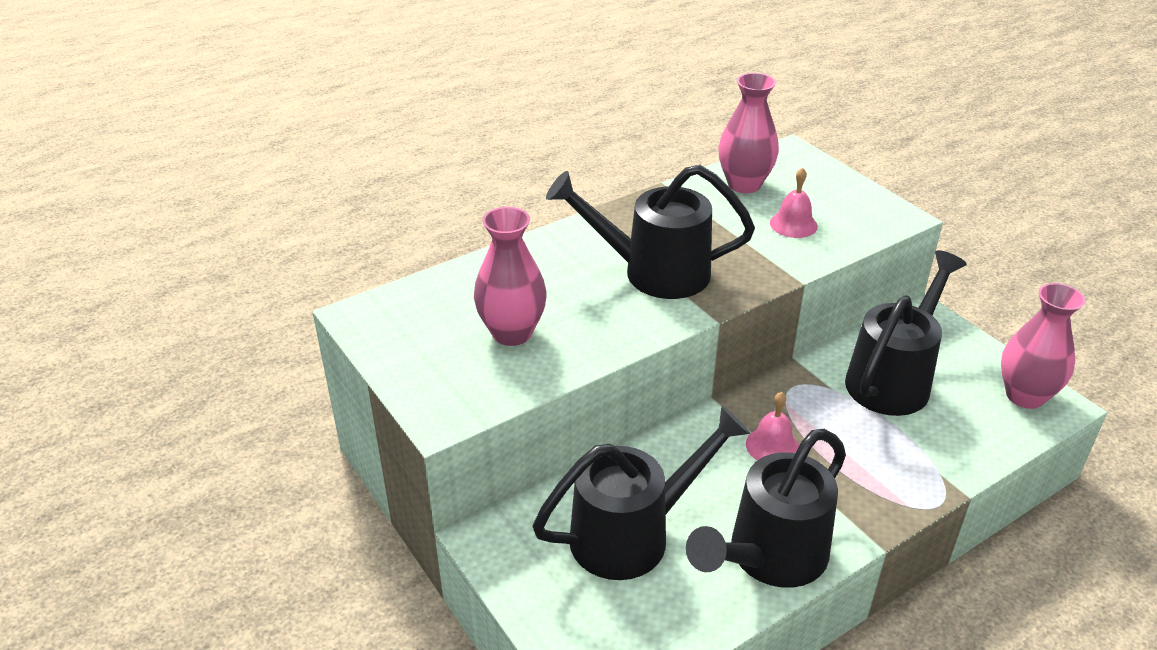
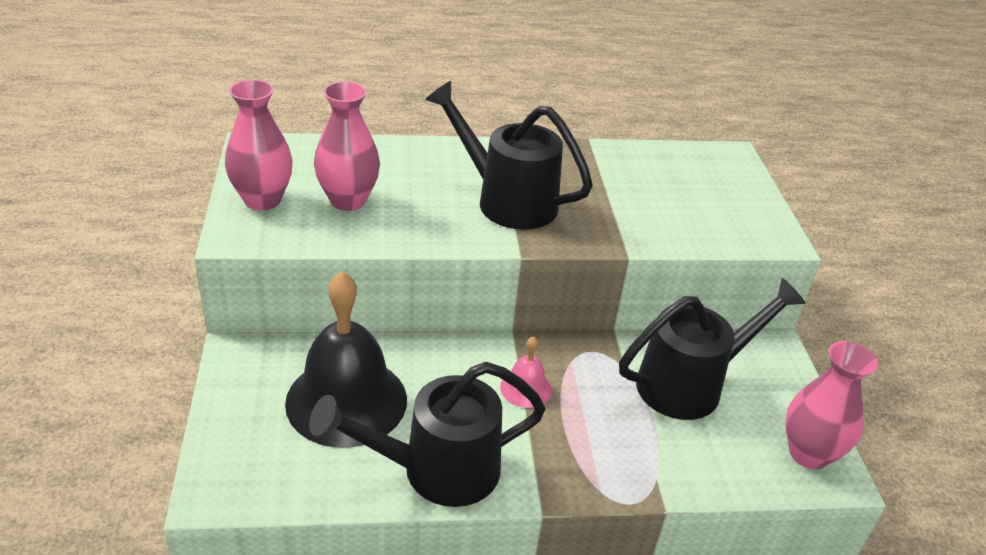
camera: 25 degrees right, 0 degrees up
black watering can [532,406,750,580] -> black bell [285,271,407,448]
pink vase [718,73,779,193] -> pink vase moved to [225,79,293,211]
pink bell [770,167,818,238] -> none

